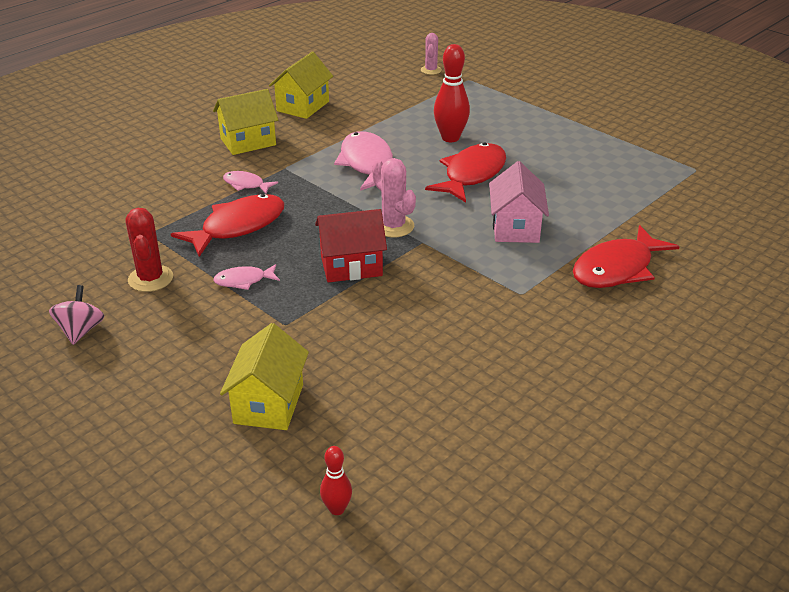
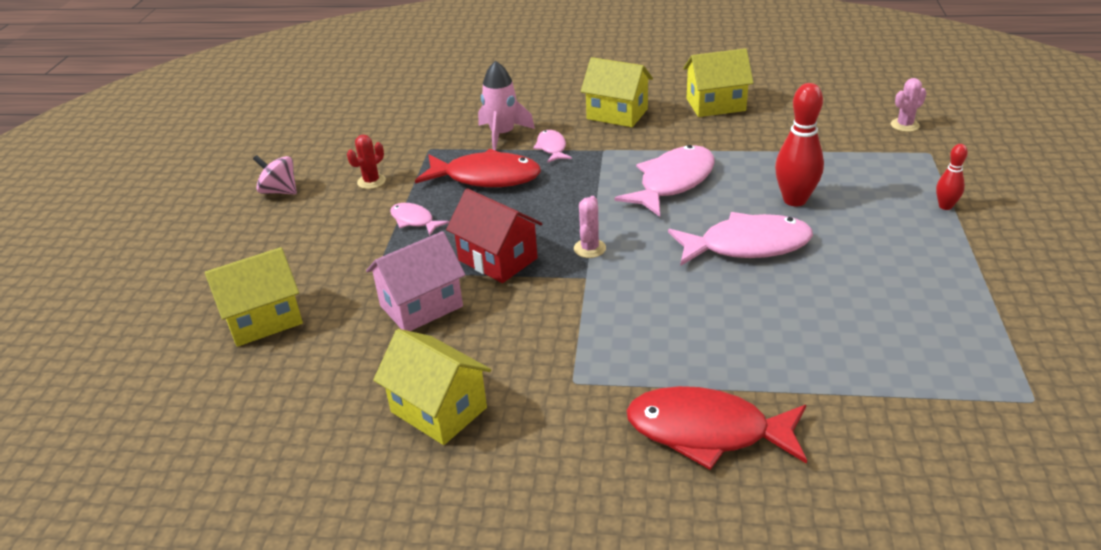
camera: 55 degrees right, 0 degrees up
pink spinning top [49,285,104,345] -> pink spinning top turned 120 degrees counterclockwise [253,155,297,195]
red cactus [125,208,173,292] -> red cactus [347,135,386,189], size x0.66
red bowling pin [320,446,352,515] -> red bowling pin moved to [936,144,968,210]
pink cactus [372,158,416,237] -> pink cactus [574,196,606,258], size x0.66
red fish [425,142,506,203] -> pink fish [668,212,813,266]
pink house [489,161,549,243] -> pink house moved to [366,231,465,331]
none -> yellow house [373,329,491,445]
none -> pink rocket [478,61,535,151]

